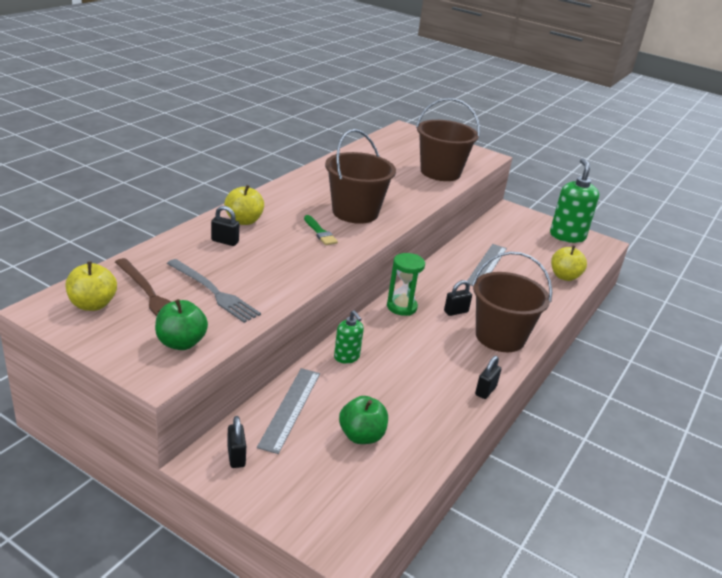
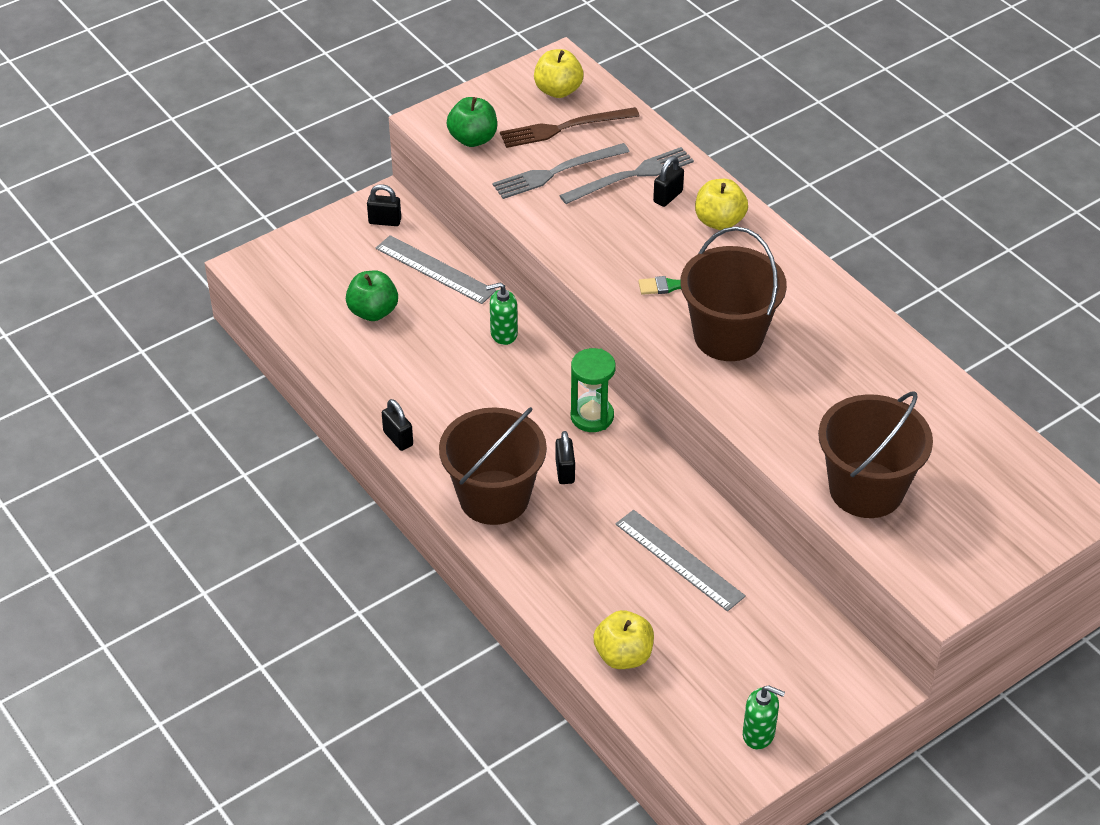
camera: 115 degrees right, 15 degrees up
green soap dispenser [550,158,599,243] -> green soap dispenser [743,685,785,749], size x0.54
none -> grey fork [559,147,694,204]

